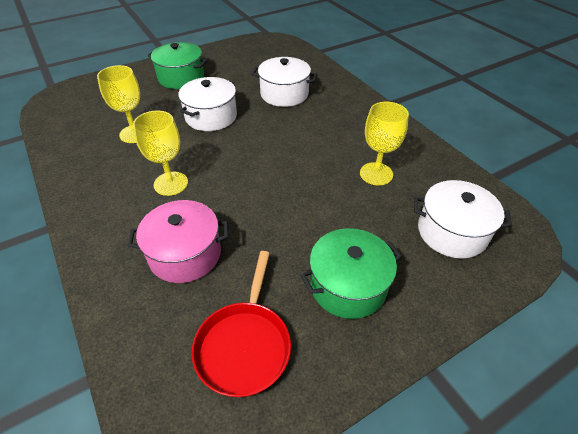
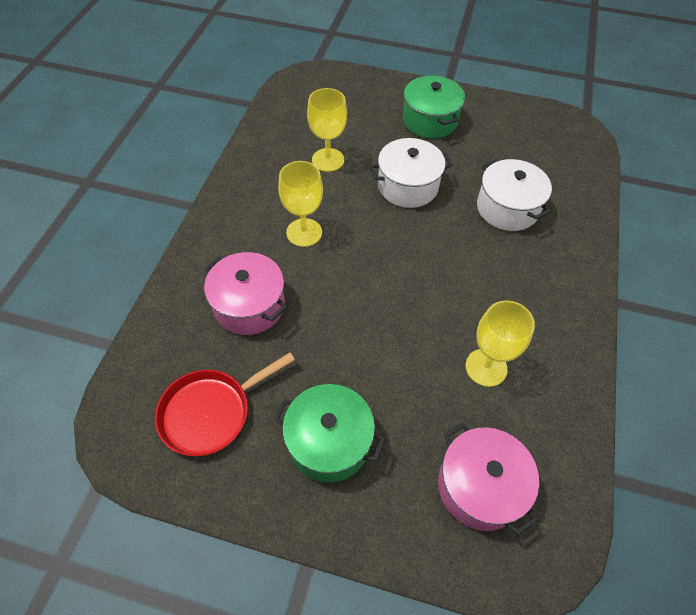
camera: 45 degrees right, 10 degrees up
white pot [414,180,512,259] -> pink pot [438,422,539,535]

